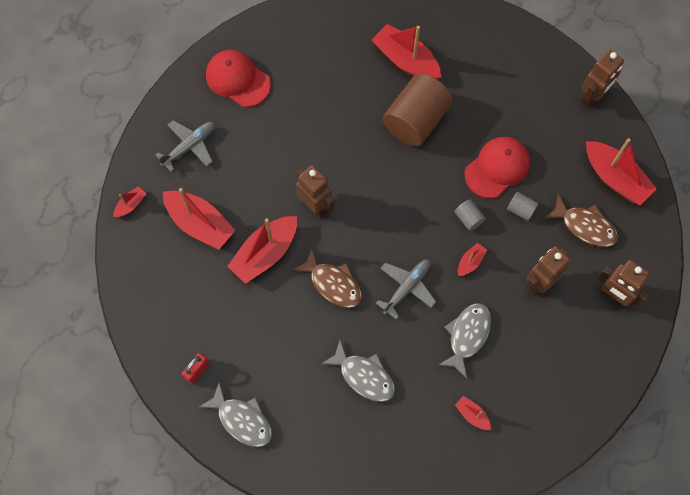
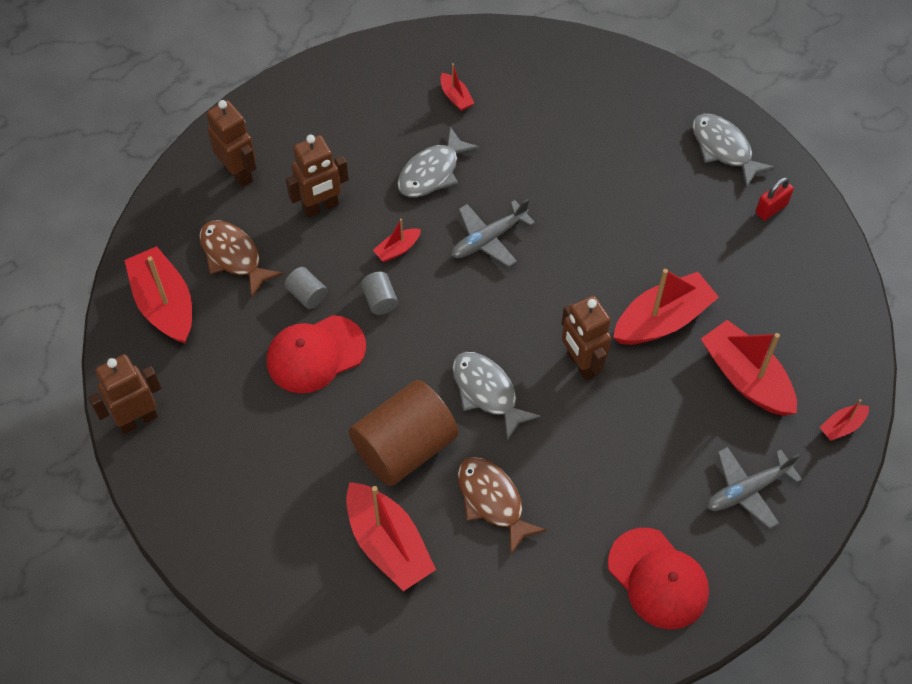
camera: 165 degrees left, 10 degrees down
brown fish [292,248,362,308] -> brown fish moved to [457,457,547,555]
grey fish [321,340,395,402] -> grey fish moved to [452,352,541,441]

